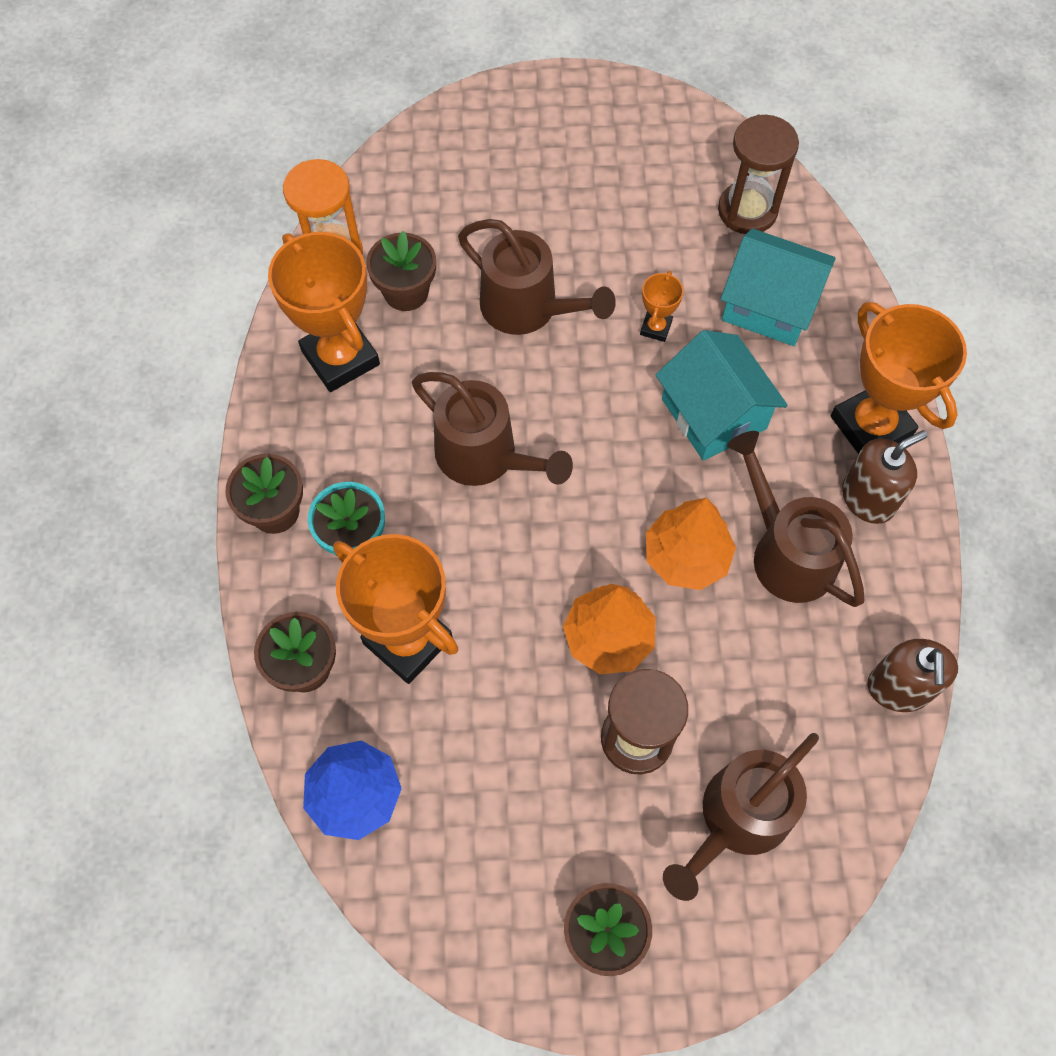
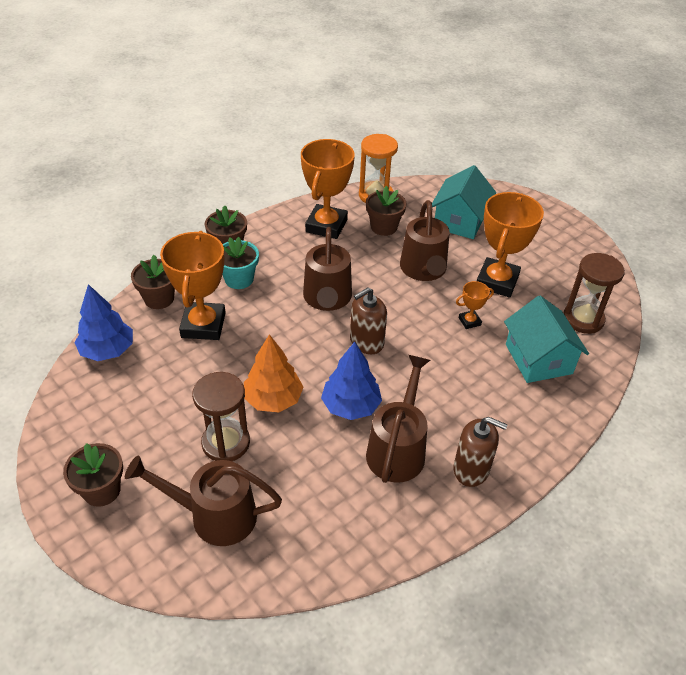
camera: 50 degrees right, 20 degrees down
orange tree [646,498,736,590] -> blue tree [321,342,382,420]
turquoise house [656,330,788,461] -> turquoise house moved to [432,165,496,239]
orange trophy [831,302,967,454] -> orange trophy moved to [477,192,544,298]
brown soap dispenser [867,639,958,712] -> brown soap dispenser moved to [350,287,387,354]

